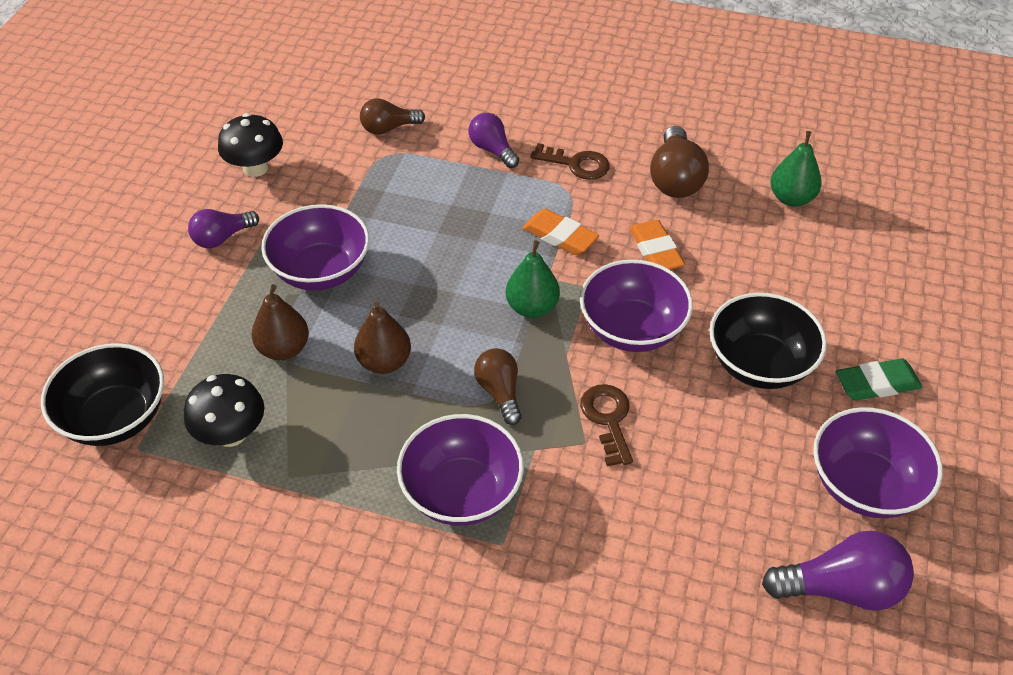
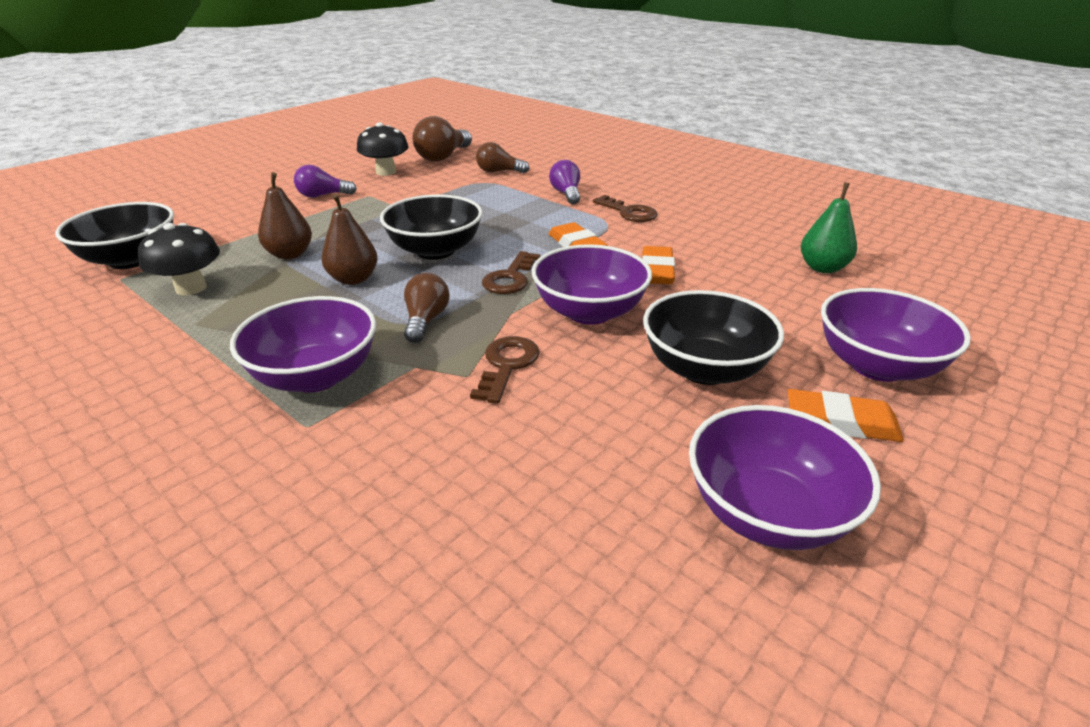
camera: 25 degrees right, 15 degrees down
purple bowl [261,204,370,291] -> purple bowl moved to [821,288,971,382]
green pear [506,241,560,318] -> brown key [482,251,540,294]
brown light bulb [650,126,709,198] -> brown light bulb moved to [412,116,472,162]
purple light bulb [762,531,914,611] -> none
green eraser [835,358,922,401] -> orange eraser [788,389,904,442]
none -> black bowl [380,194,483,260]

